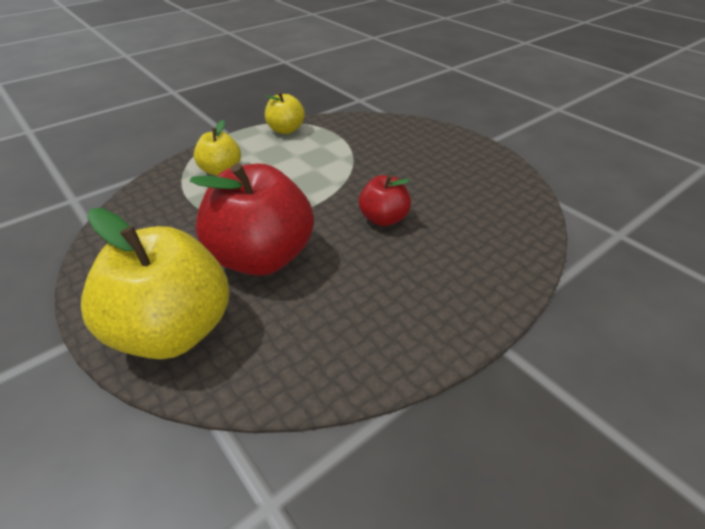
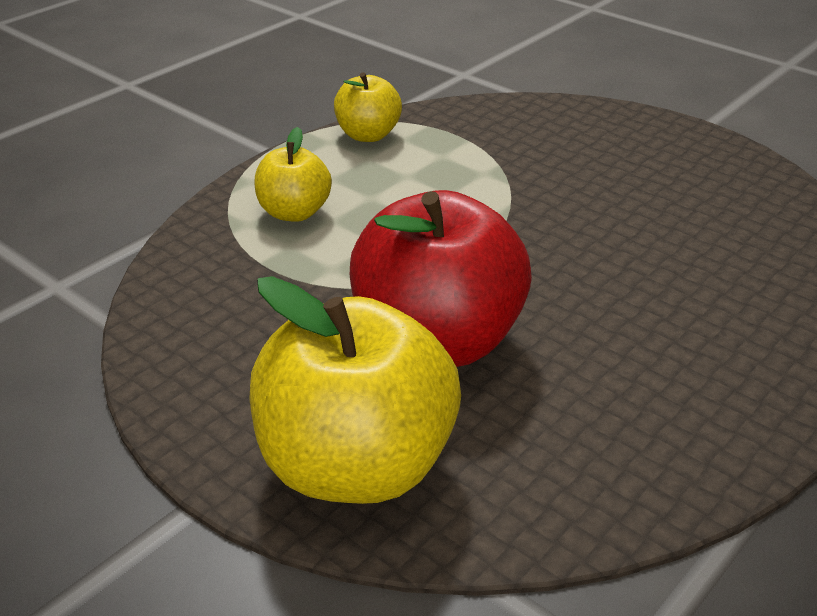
camera: 10 degrees left, 5 degrees down
red apple [359,175,411,226] -> none

